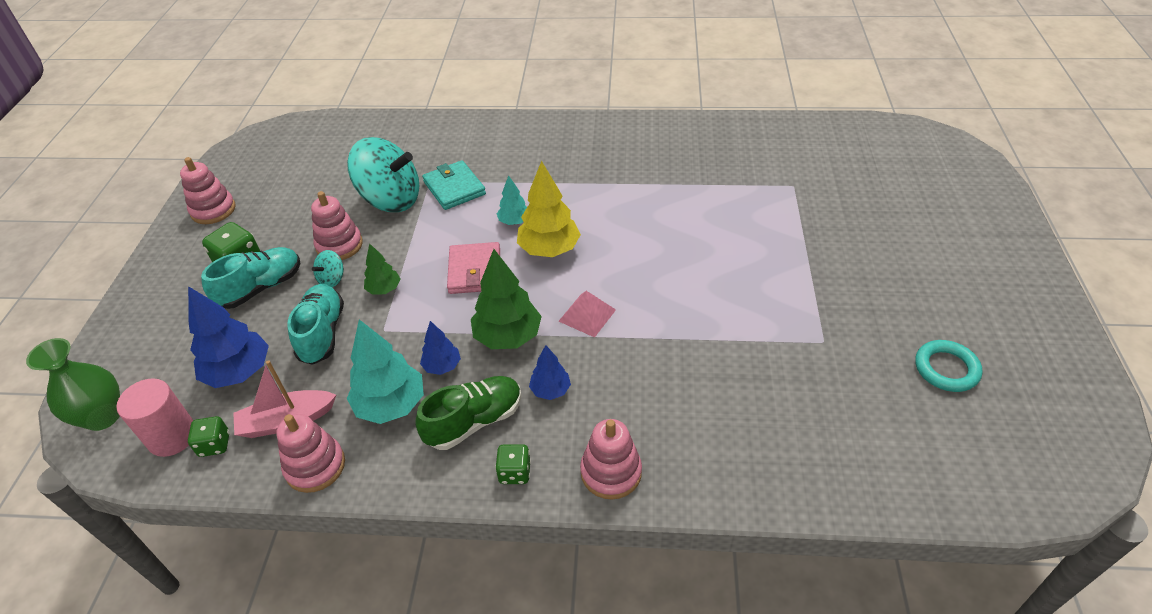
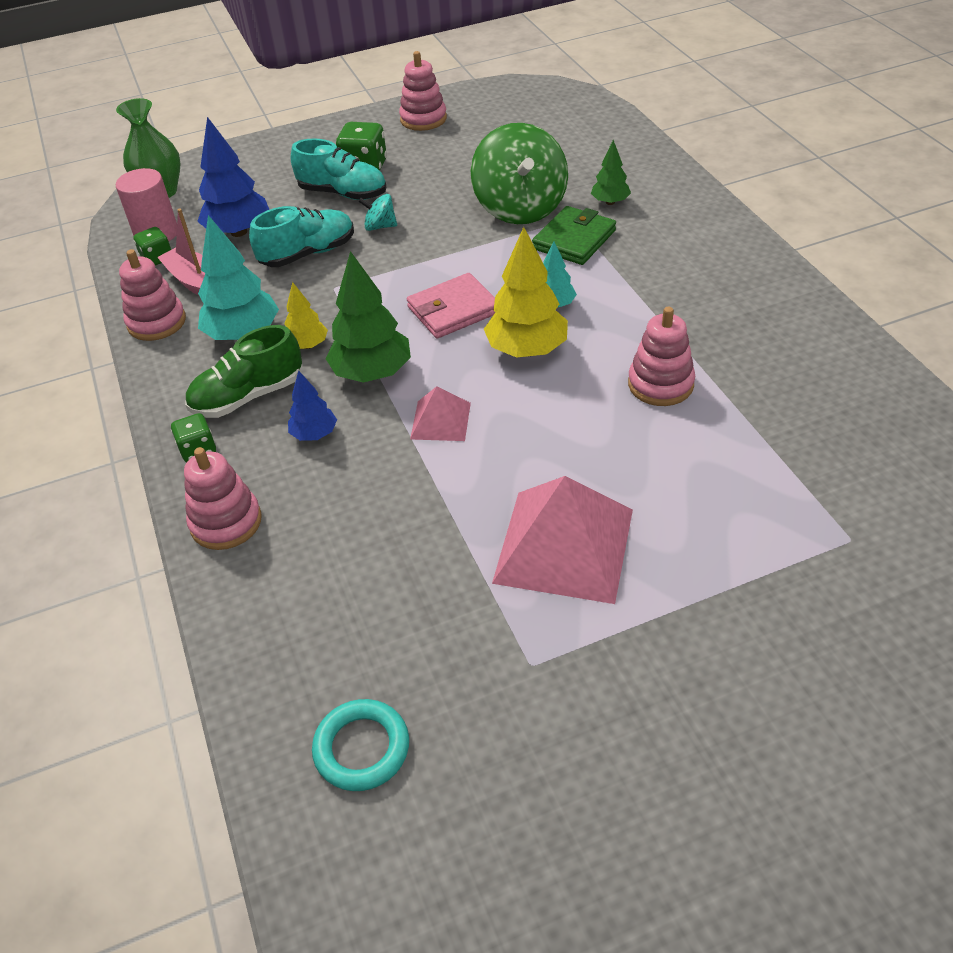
camera: 65 degrees right, 0 degrees up
pink stacking toy [311,191,363,260] -> pink stacking toy moved to [628,307,695,406]
turquoise spinning top [347,137,419,212] -> green spinning top [471,123,568,224]
green tree [364,243,400,295] -> green tree moved to [591,140,631,205]
green shoe [415,376,522,450] -> green shoe turned 120 degrees clockwise [185,325,302,418]
blue tree [420,321,461,375] -> yellow tree [284,282,328,349]
turquoise wallet [422,160,486,210] -> green wallet [532,206,616,265]
turquoise ring [915,340,983,392] -> turquoise ring moved to [312,699,409,791]
none -> pink pyramid [492,476,633,604]

